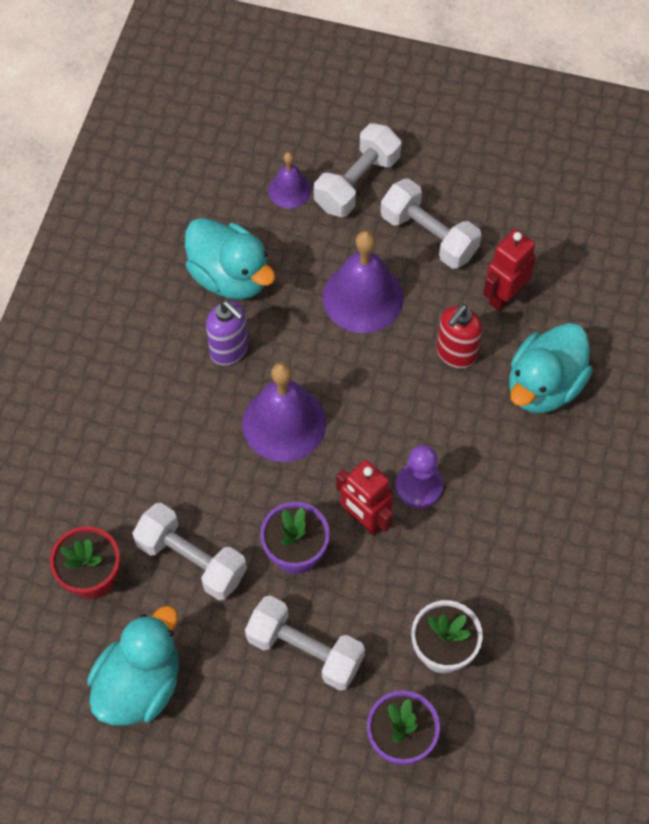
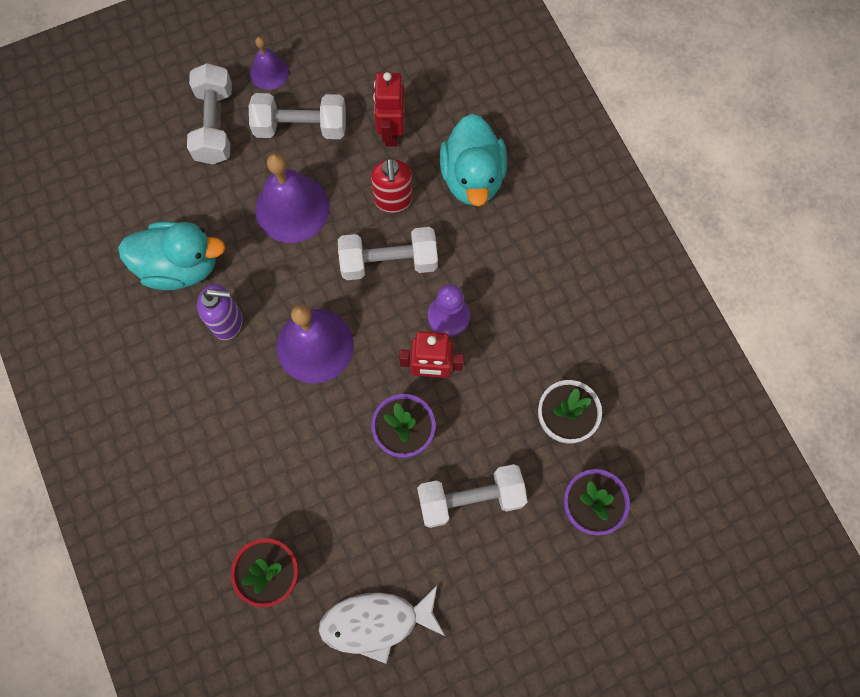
camera: 40 degrees left, 10 degrees up
turquoise duck [87,605,179,725] -> white fish [319,586,445,664]
white dumbbell [132,503,247,600] -> white dumbbell moved to [338,227,438,280]
purple bell [268,152,311,209] -> purple bell moved to [250,37,289,90]

